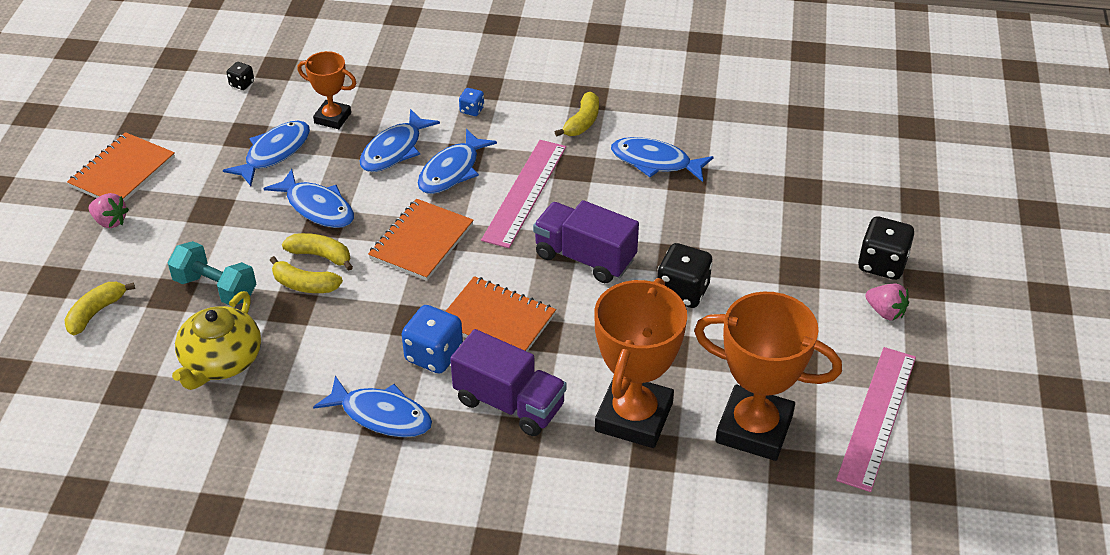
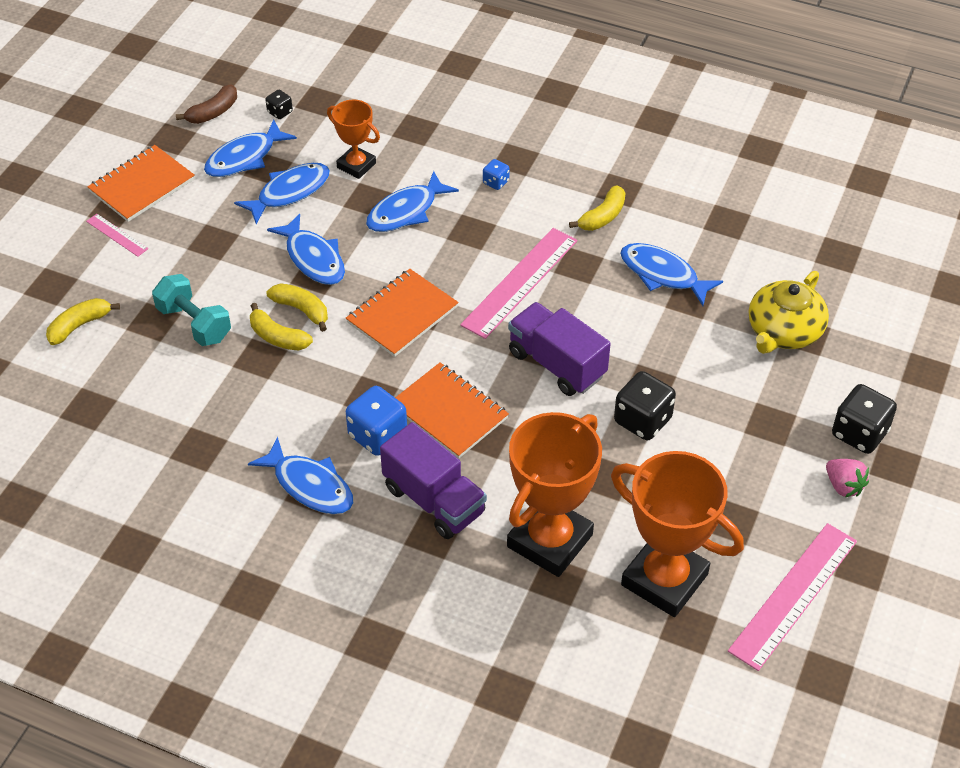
camera: 15 degrees right, 5 degrees up
pink strawberry [89,193,129,228] -> pink ruler [86,214,148,257]
yellow teapot [172,291,261,390] -> yellow teapot moved to [749,271,829,354]
blue fish [418,129,497,194] -> blue fish moved to [204,120,297,177]
none -> brown banana [176,84,237,124]

